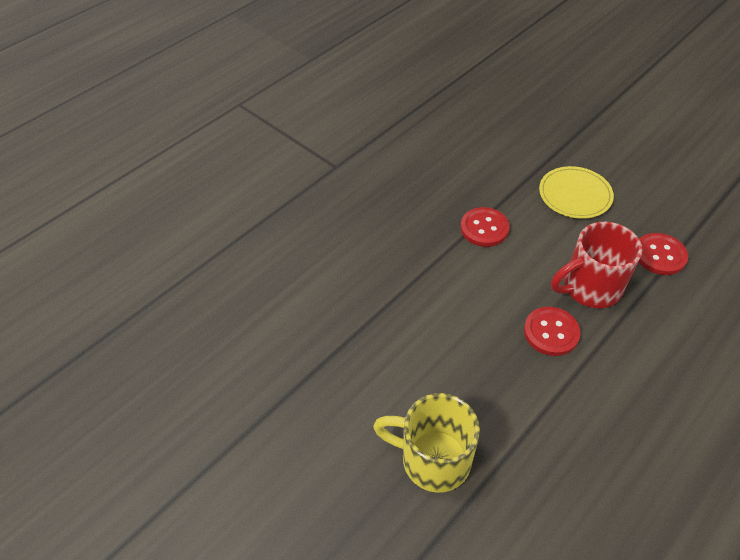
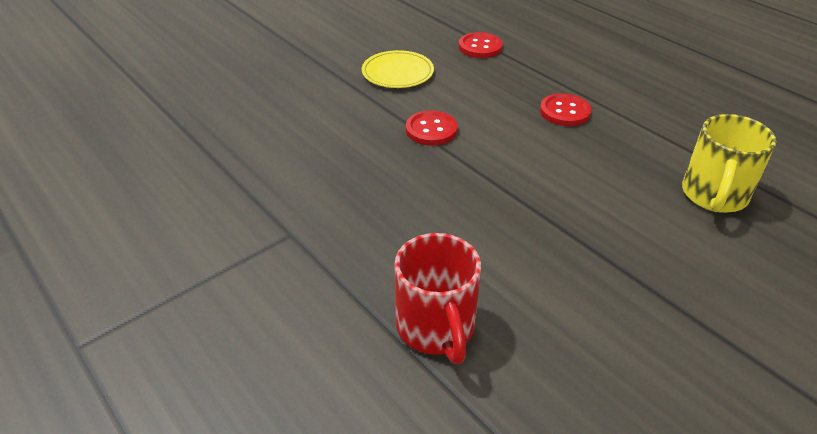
camera: 85 degrees left, 10 degrees down
red mug [551,222,642,308] -> red mug moved to [394,233,481,364]

